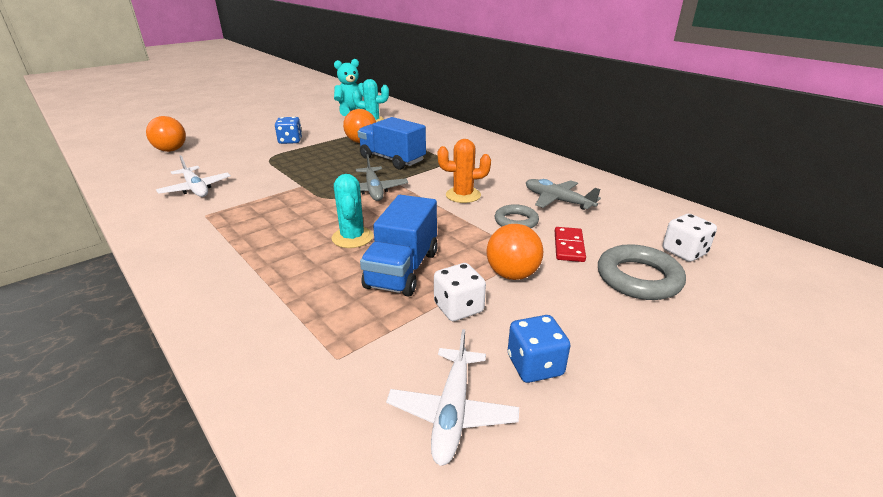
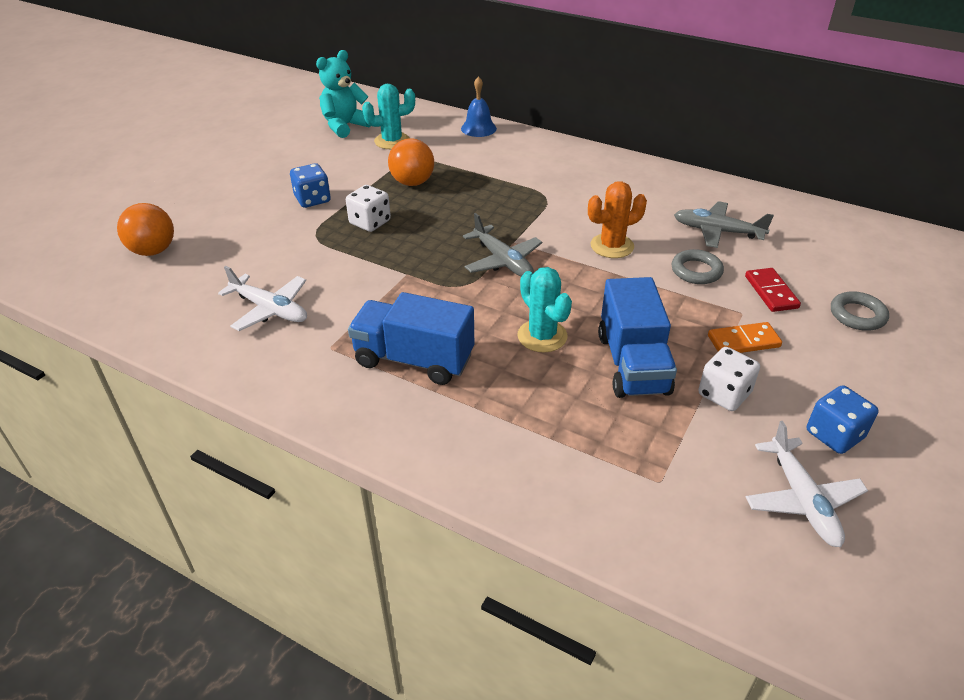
camera: 20 degrees left, 10 degrees up
blue truck [358,117,426,170] -> blue truck moved to [348,292,474,385]
orange ball [487,224,543,280] -> orange domino [708,322,782,353]
grey ring [598,244,686,300] -> grey ring [831,291,889,331], size x0.64
white dice [663,214,717,262] -> white dice moved to [346,185,391,232]
none -> blue bell [461,76,497,137]

